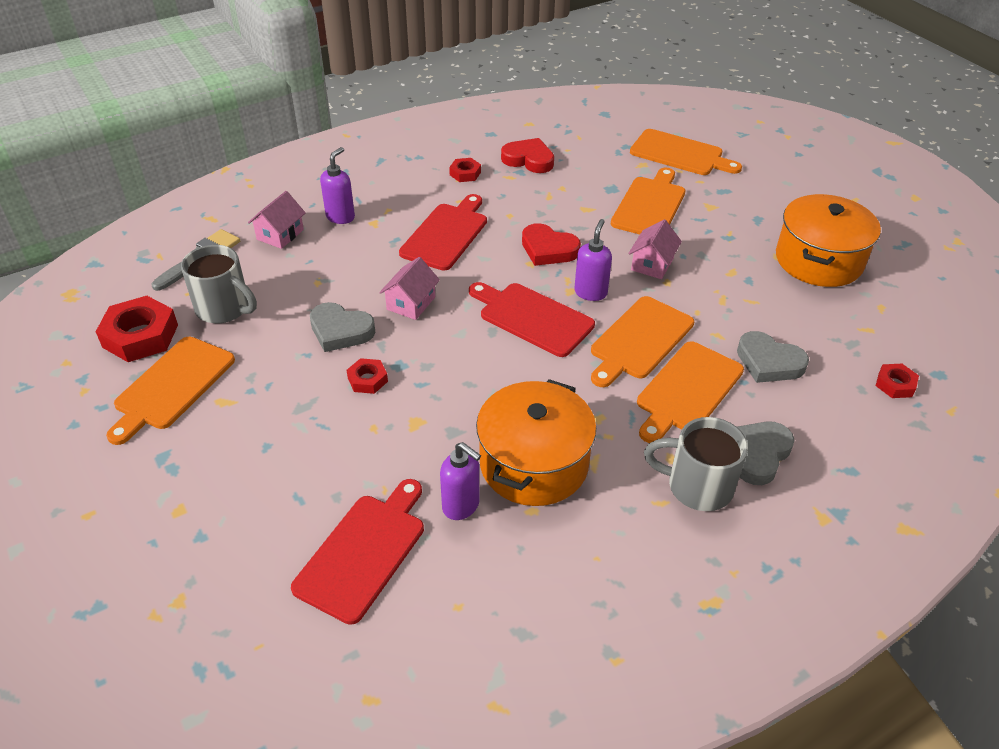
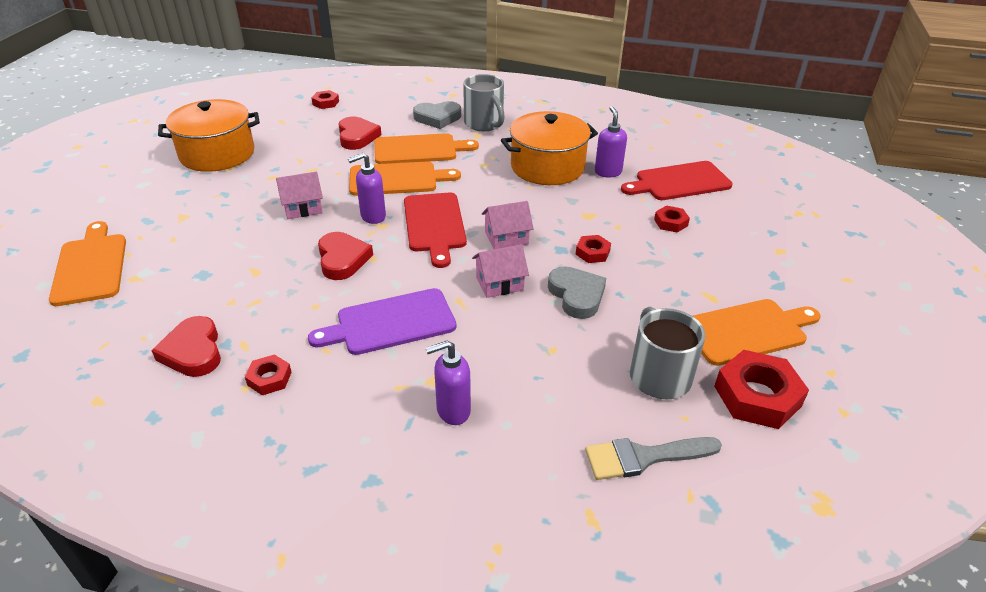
camera: 135 degrees left, 5 degrees down
pink house [248,191,306,249] -> pink house moved to [482,201,534,249]
red cutting board [399,194,487,271] -> purple cutting board [308,288,456,355]
orange cutting board [611,167,685,234] -> none
grey heart [737,331,809,383] -> red heart [339,117,381,150]
none -> red nut [654,205,690,233]

